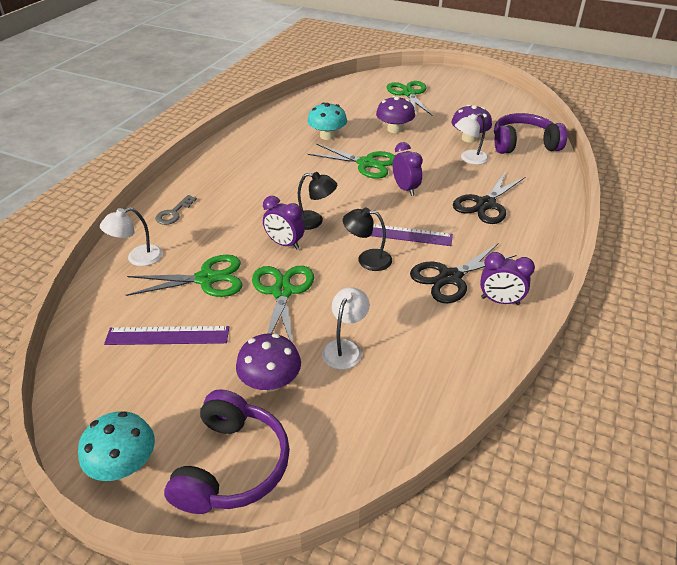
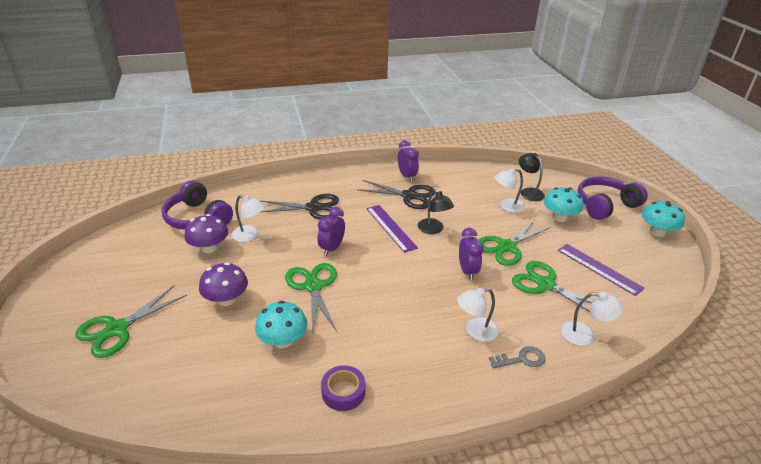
camera: 130 degrees left, 5 degrees down
purple mushroom [236,333,301,392] -> turquoise mushroom [544,187,583,222]
black lamp [298,172,337,230] -> black lamp moved to [519,153,545,201]
none -> purple tape [321,365,365,411]
none -> white lamp [457,288,499,342]

